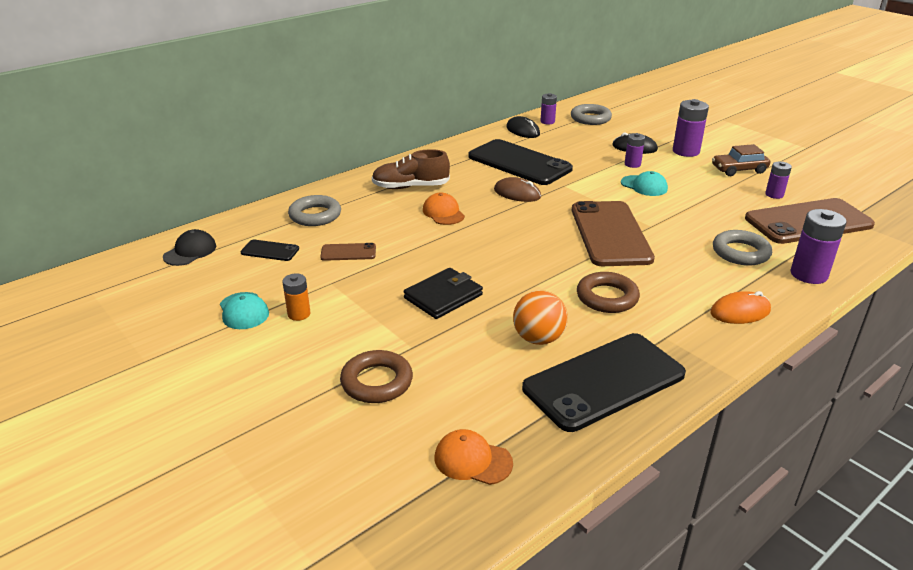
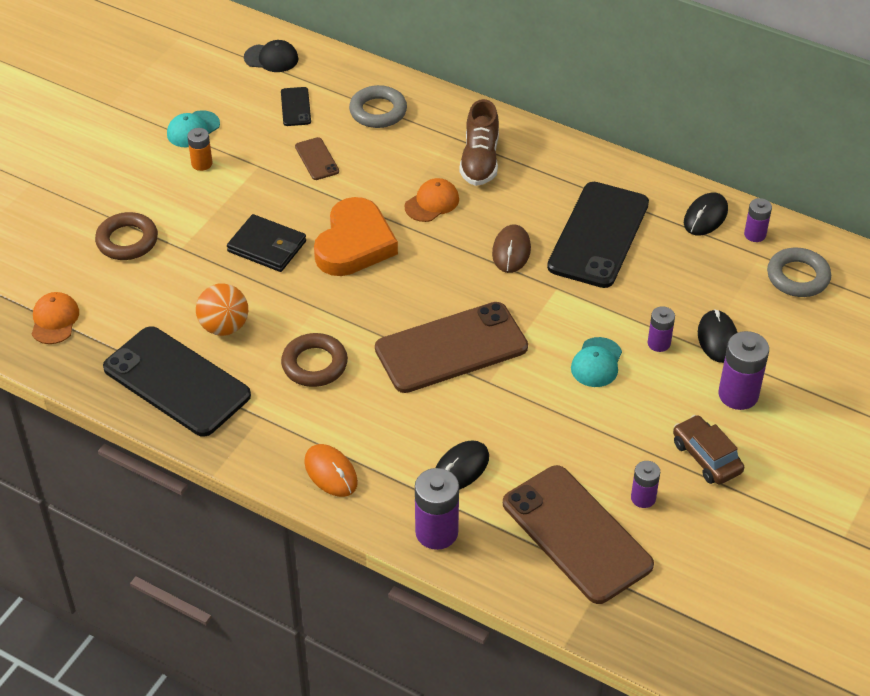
camera: 70 degrees right, 15 degrees up
brown shoe [372,149,450,189] -> brown shoe turned 150 degrees counterclockwise [459,99,499,186]
grey ring [713,230,772,266] -> black mouse [436,440,489,490]
none -> orange heart [314,197,398,276]

